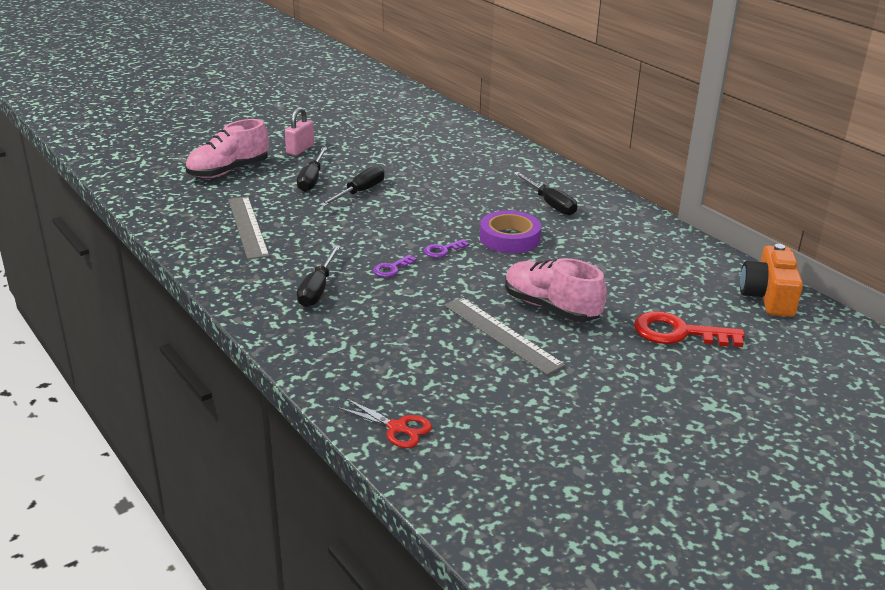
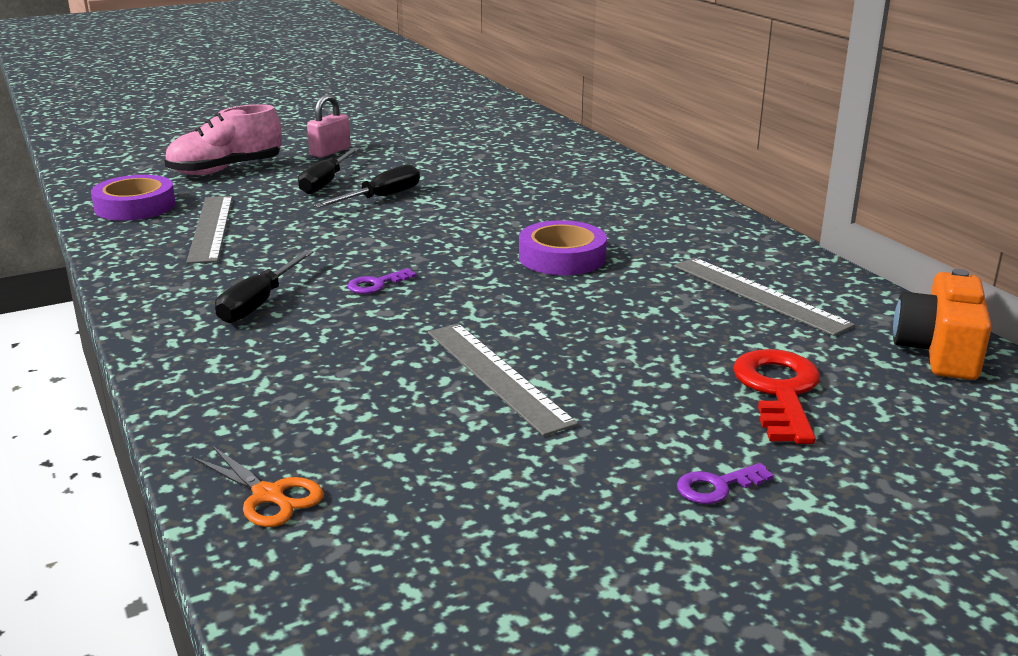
camera: 10 degrees right, 5 degrees down
red scissors [337,398,432,448] -> orange scissors [192,446,323,527]
purple key [424,239,469,258] -> purple key moved to [677,463,774,504]
pink shoe [505,258,607,322] -> none
black screwdriver [513,172,577,215] -> none
red key [634,311,745,347] -> red key turned 75 degrees clockwise [733,349,820,444]
none -> purple tape [91,175,176,221]
none -> grey ruler [674,258,855,336]

